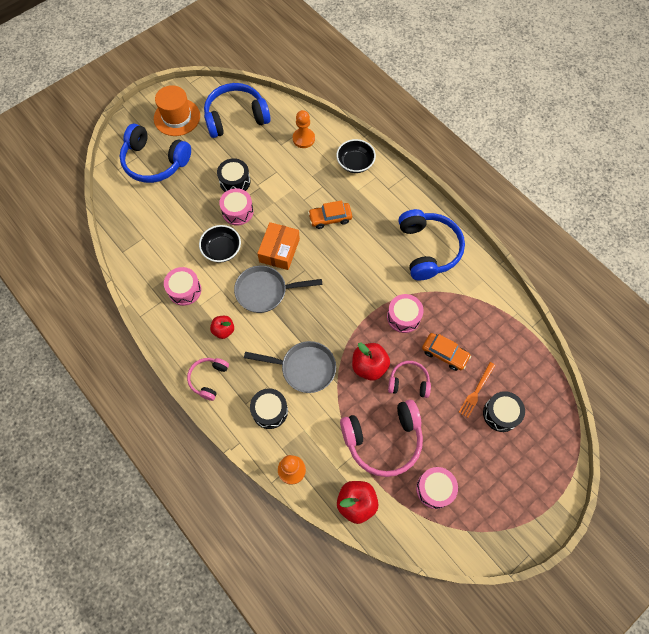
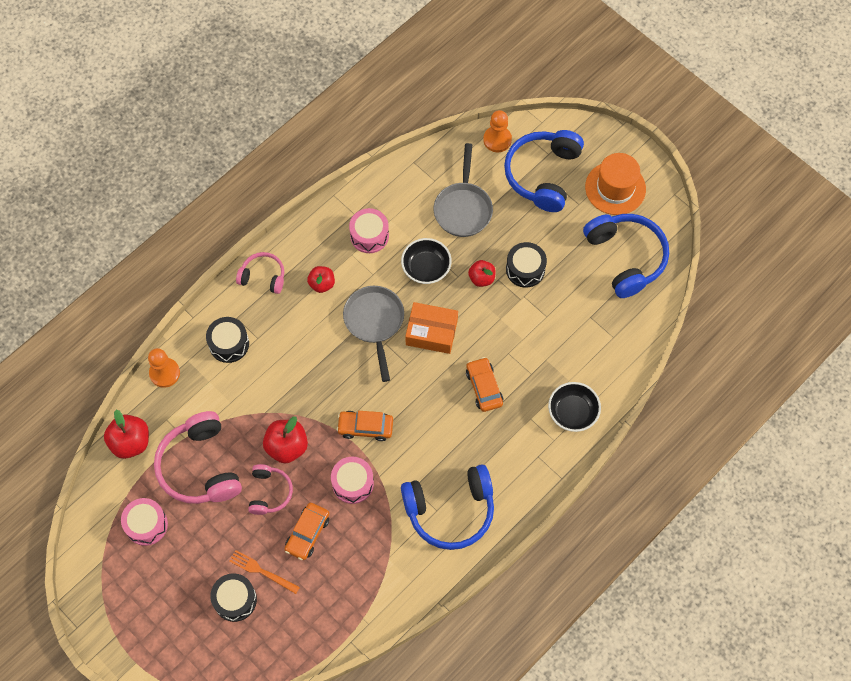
camera: 85 degrees right, 0 degrees up
pink drum [219,188,254,226] -> red apple [468,260,496,287]
grey pan [244,341,336,393] -> grey pan moved to [434,143,493,237]
orange pawn [293,110,315,148] -> orange pawn moved to [483,110,512,152]
none -> orange car [337,411,393,441]

